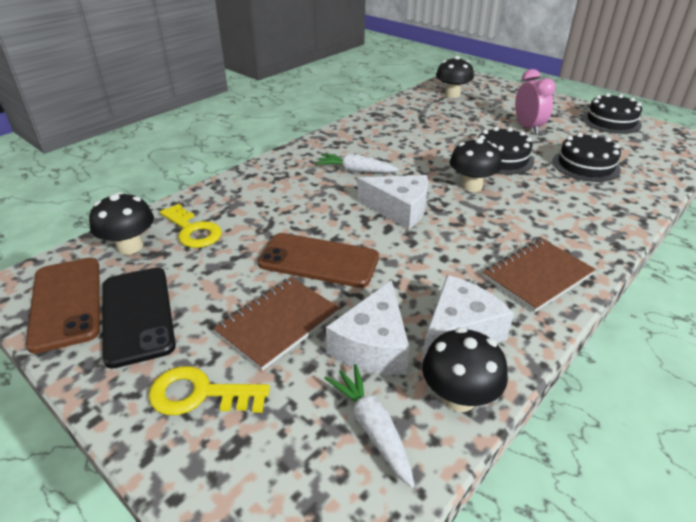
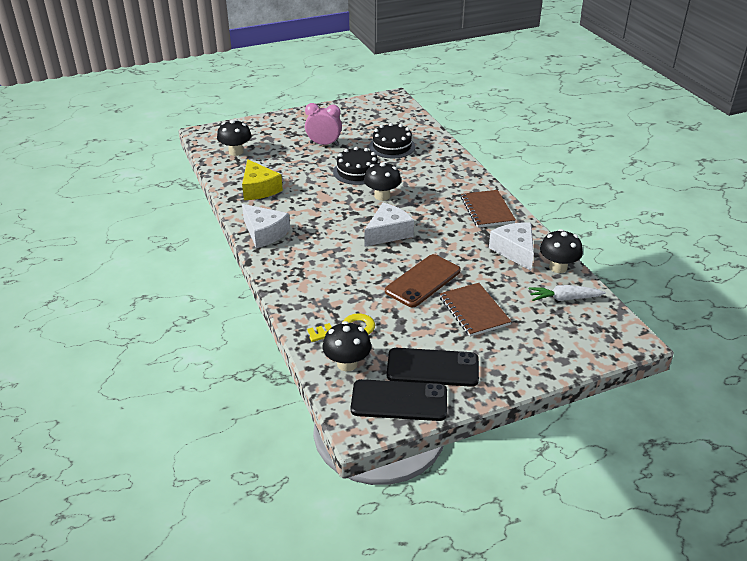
camera: 65 degrees left, 0 degrees up
brown phone [26,258,100,354] -> black phone [351,379,447,421]
yellow key [149,366,270,415] -> none
white carrot [316,154,399,173] -> none
white cheese [326,280,410,375] -> white cheese moved to [242,204,290,248]
black cake [582,93,642,134] -> none
none -> yellow cheese [242,159,283,200]

